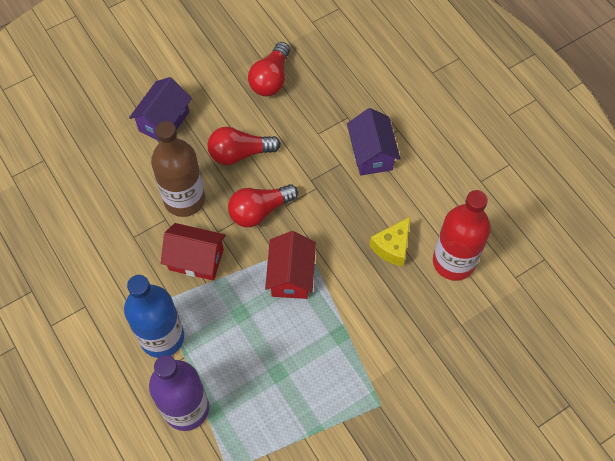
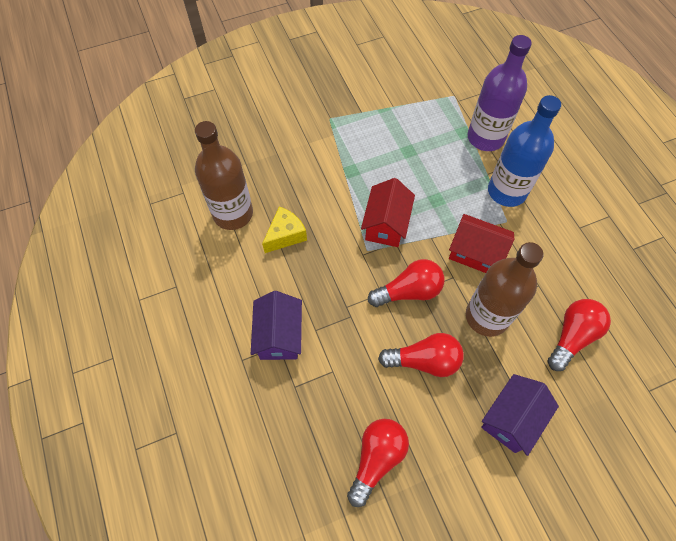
camera: 170 degrees left, 0 degrees up
red bottle [433,190,491,281] -> brown bottle [195,121,253,230]
none -> red light bulb [547,299,611,371]

